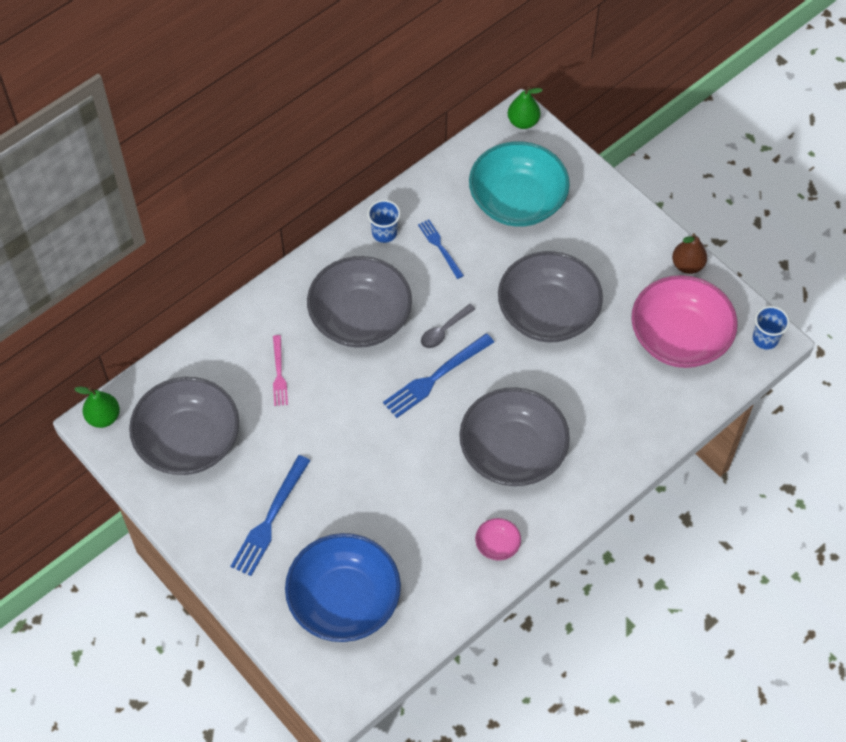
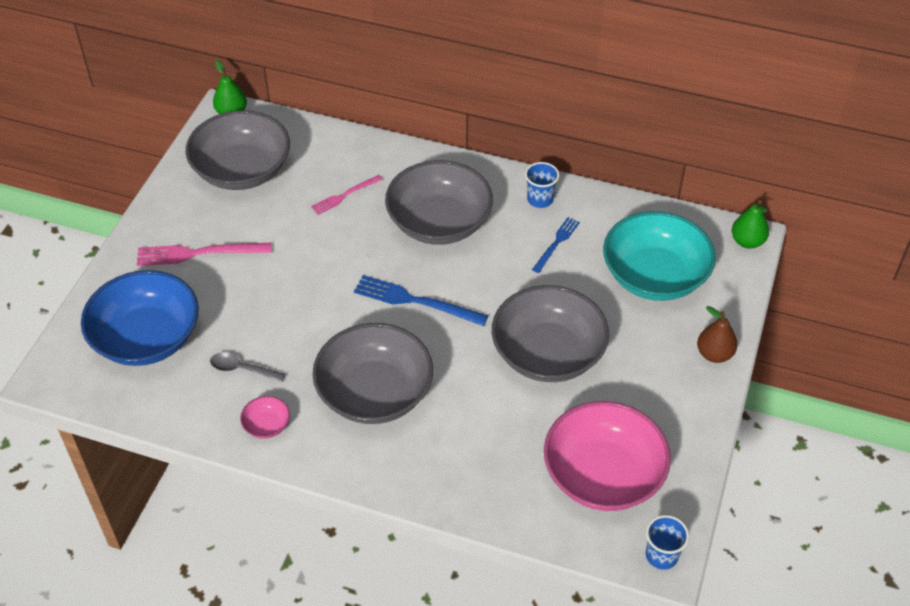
camera: 60 degrees right, 10 degrees down
blue fork [230,455,311,576] -> pink fork [137,243,272,266]
grey spoon [421,304,475,348] -> grey spoon moved to [210,352,286,382]
brown pear [672,233,707,274] -> brown pear moved to [697,306,738,363]

